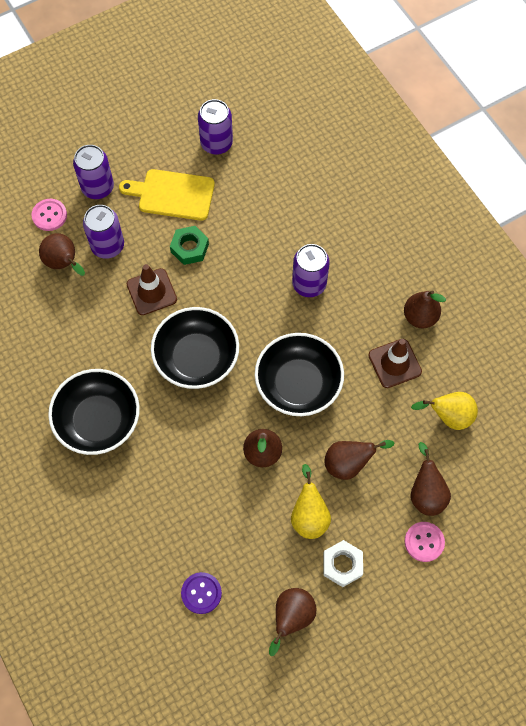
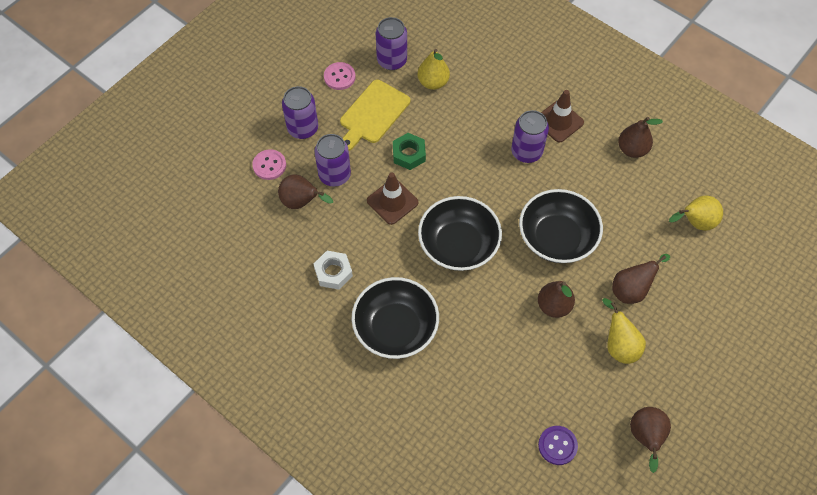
camera: 20 degrees left, 5 degrees down
yellow cutting board [119,169,215,221] -> yellow cutting board turned 45 degrees counterclockwise [340,80,410,151]
white nut [323,540,363,587] -> white nut moved to [314,251,353,290]
brown traffic cone [368,339,422,388] -> brown traffic cone moved to [541,90,584,143]
pink button [404,522,445,562] -> pink button moved to [324,62,356,90]
brown pear [410,442,451,516] -> none
none -> yellow pear [418,49,450,90]

